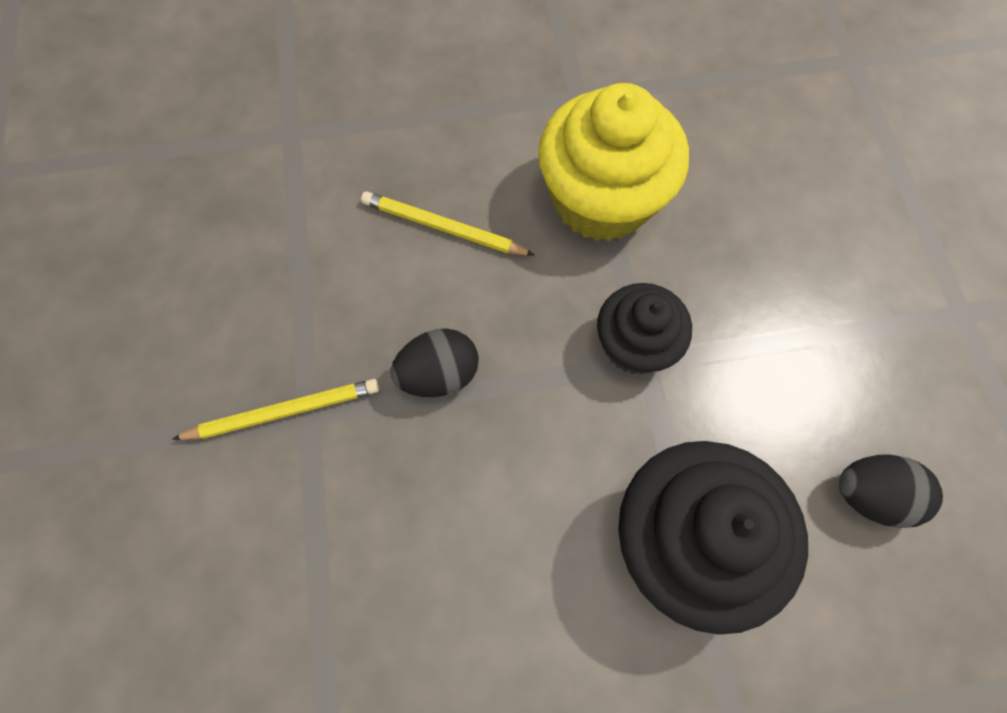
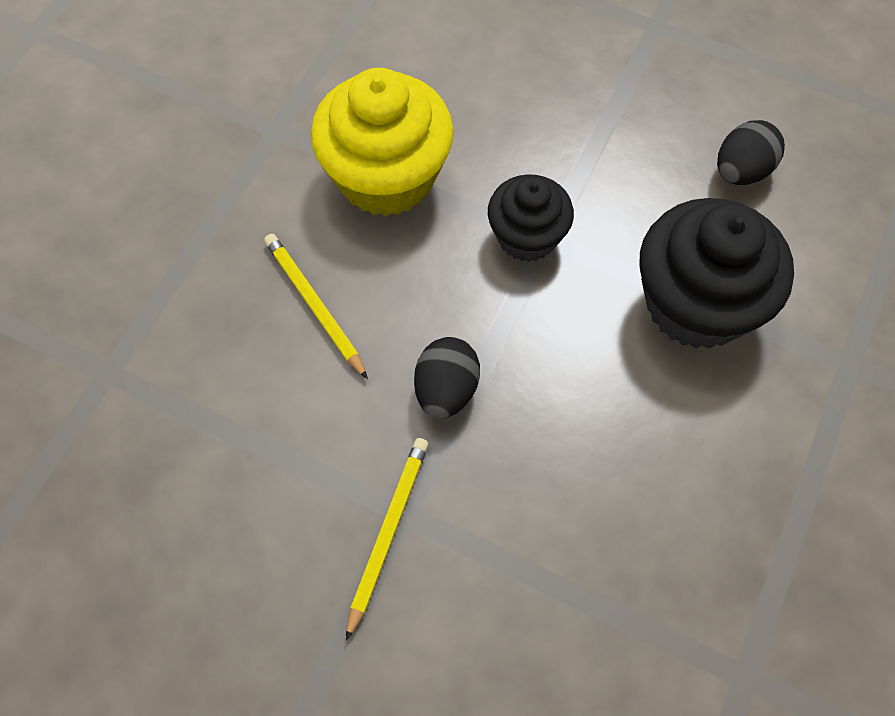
camera: 55 degrees left, 5 degrees down
yellow pencil [361,191,534,256] -> yellow pencil turned 90 degrees clockwise [264,234,368,379]

